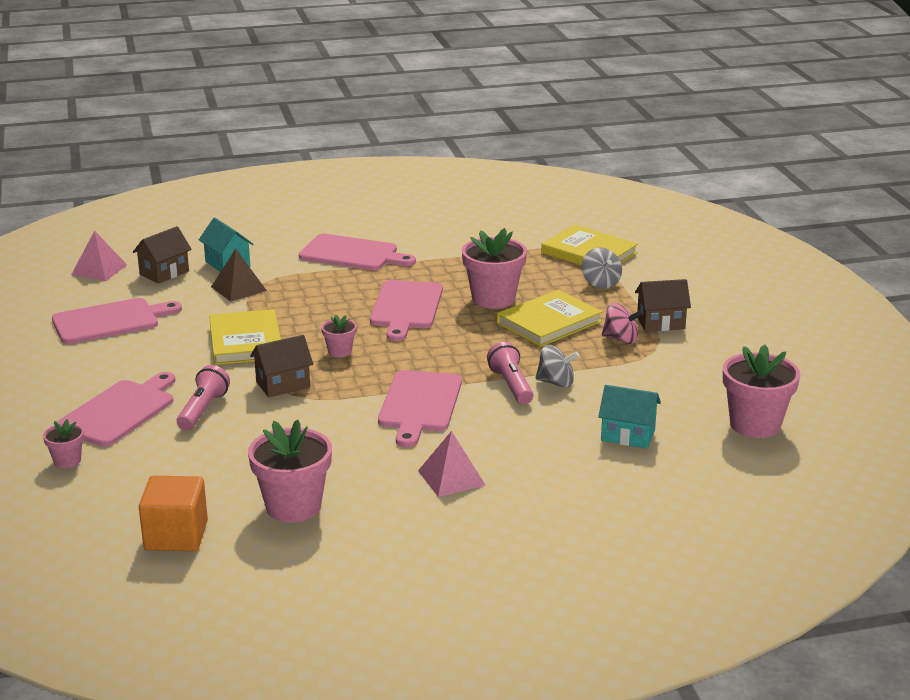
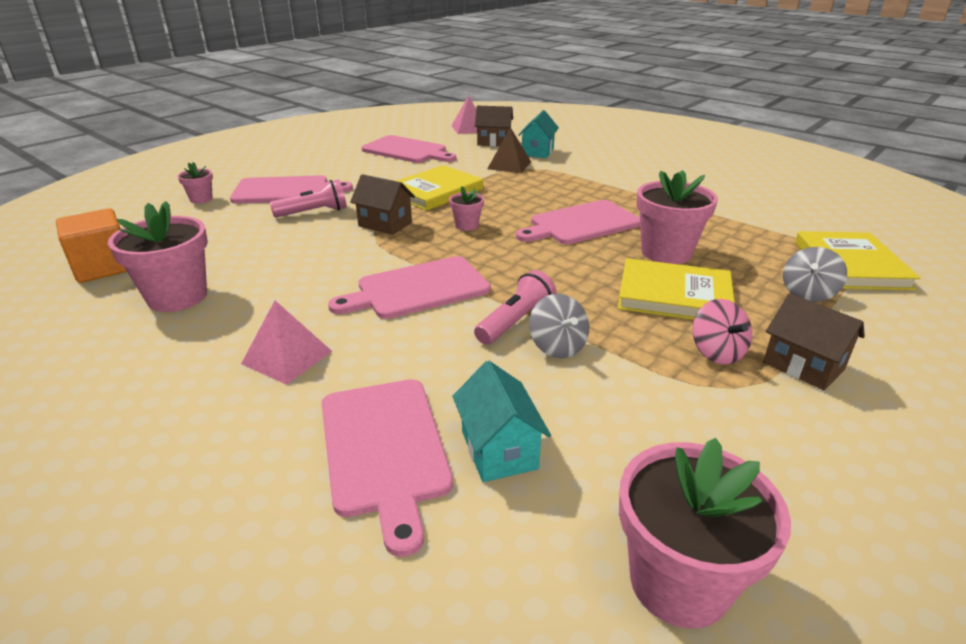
camera: 55 degrees right, 5 degrees up
pink cutting board [299,234,416,271] -> pink cutting board moved to [322,379,453,557]

